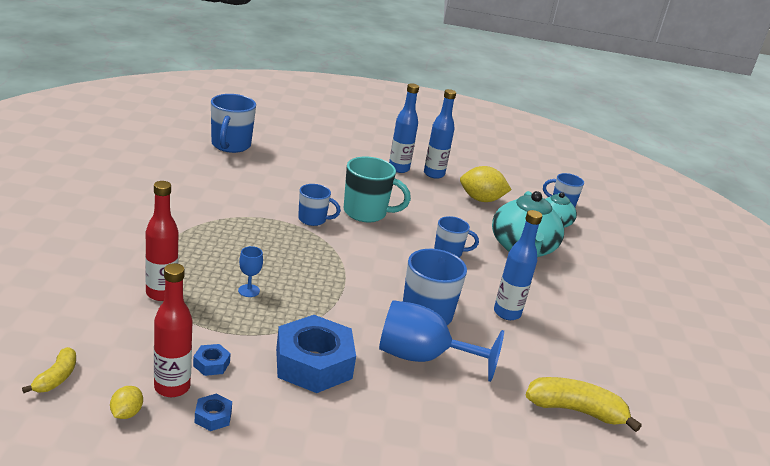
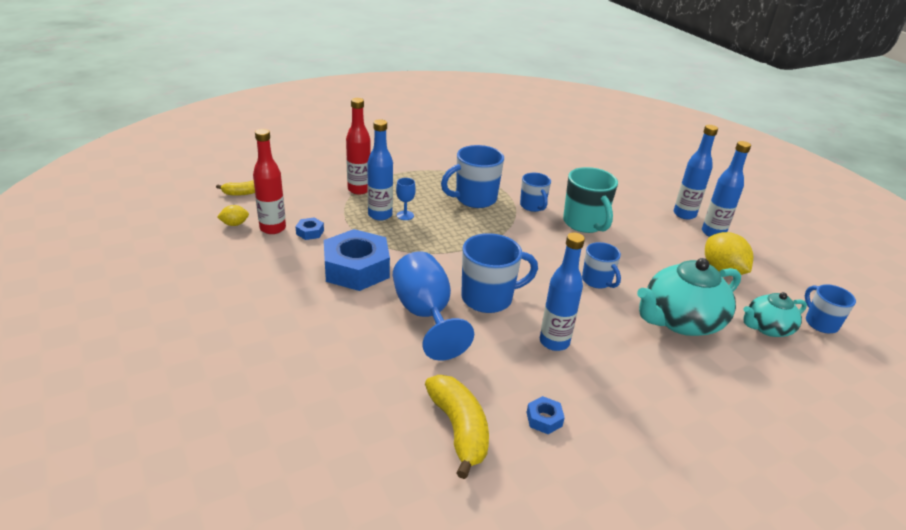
camera: 60 degrees right, 5 degrees up
blue nut [195,393,232,431] -> blue nut moved to [527,396,565,434]
blue mug [211,94,256,153] -> blue mug moved to [441,145,504,208]
none -> blue bottle [367,119,393,221]

